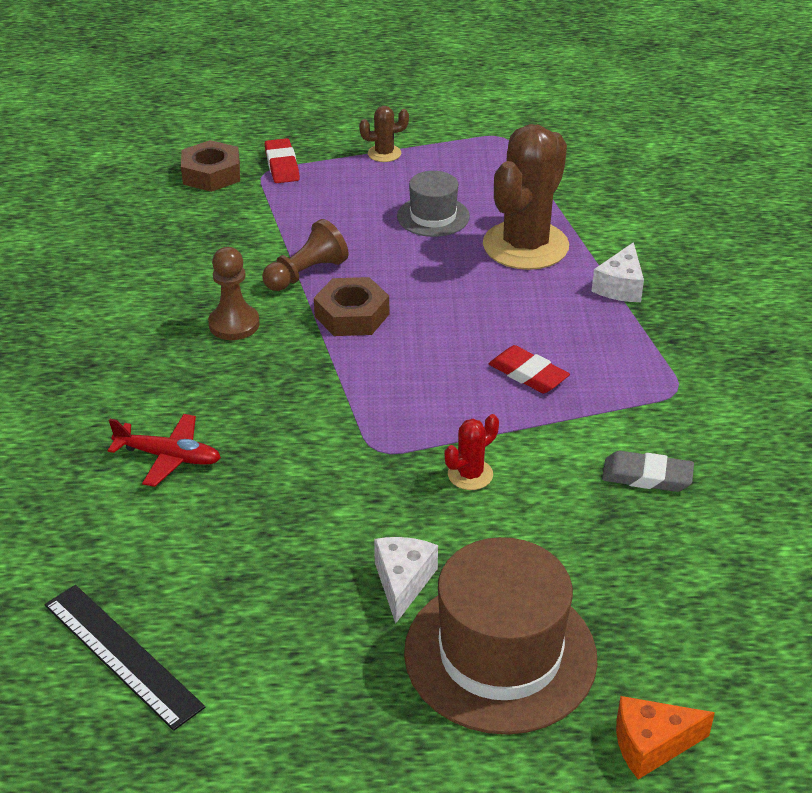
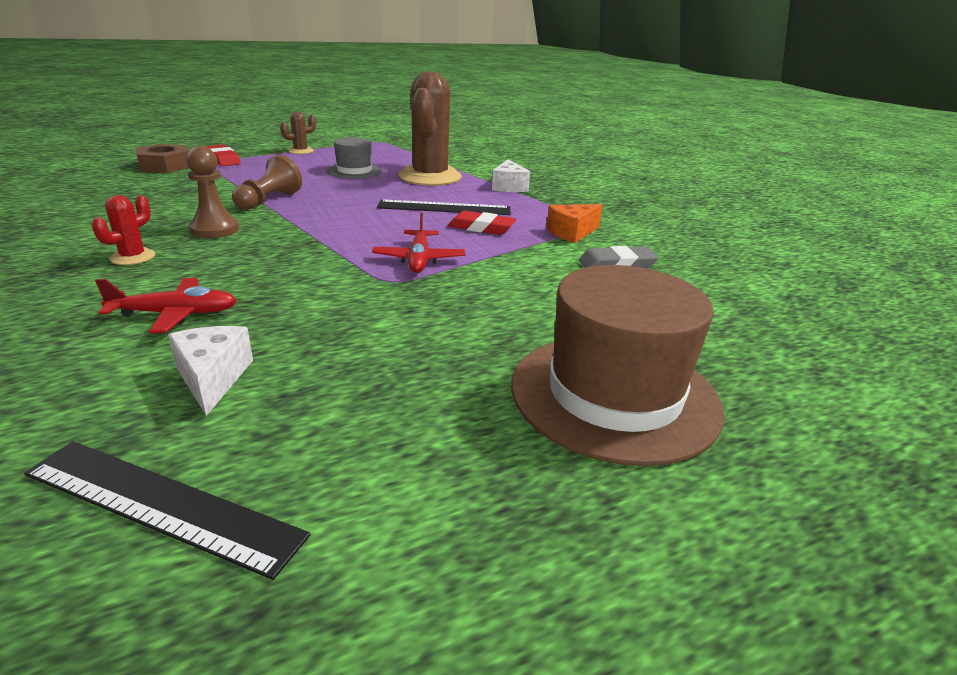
camera: 25 degrees left, 10 degrees down
brown nut [314,277,389,336] -> none
white cheese [374,537,438,624] -> white cheese moved to [168,326,253,416]
red cactus [445,414,499,490] -> red cactus moved to [92,195,155,265]
orange cheese [616,696,715,779] -> orange cheese moved to [546,204,603,243]
none -> red plane [372,212,465,273]
none -> black ruler [377,200,511,215]

